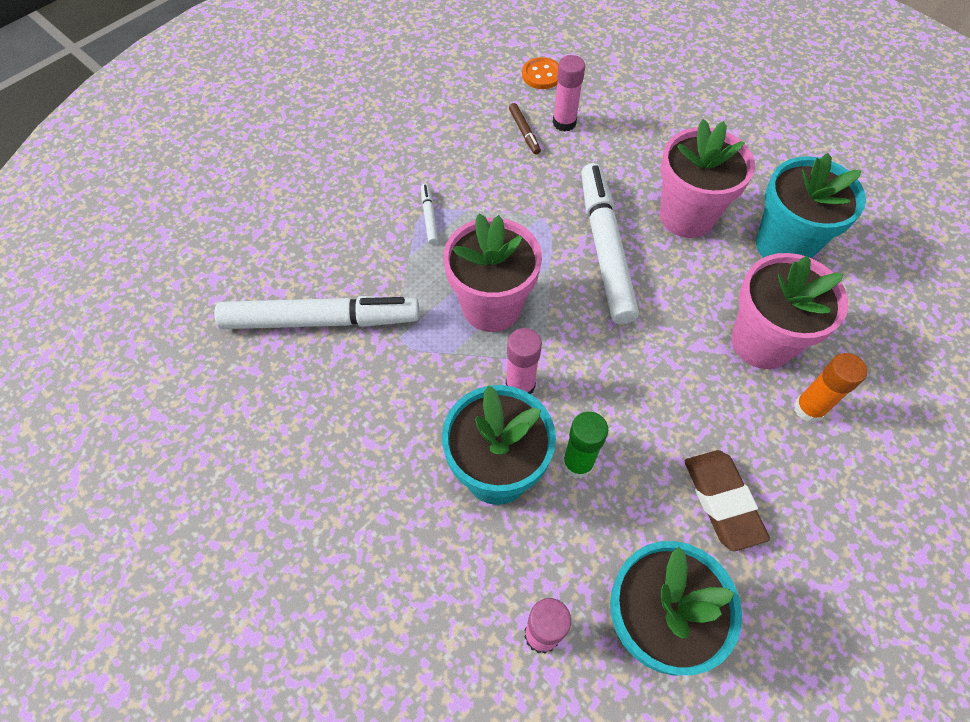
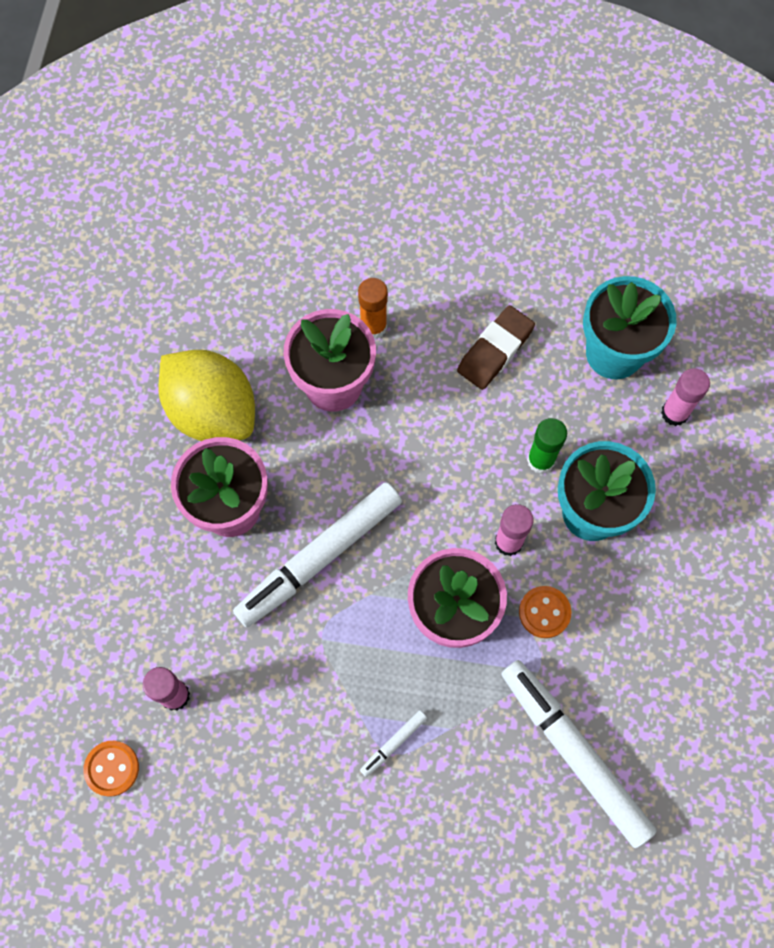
camera: 125 degrees left, 10 degrees up
brown marker [509,103,541,154] -> none
turquoise flower pot [756,153,866,258] -> yellow lemon [158,350,255,441]
none -> orange button [519,586,571,638]

